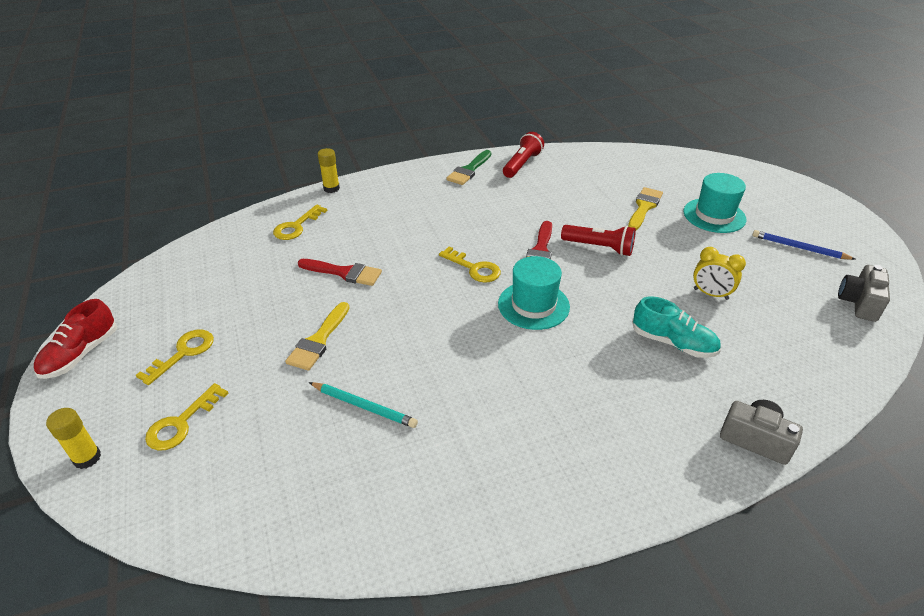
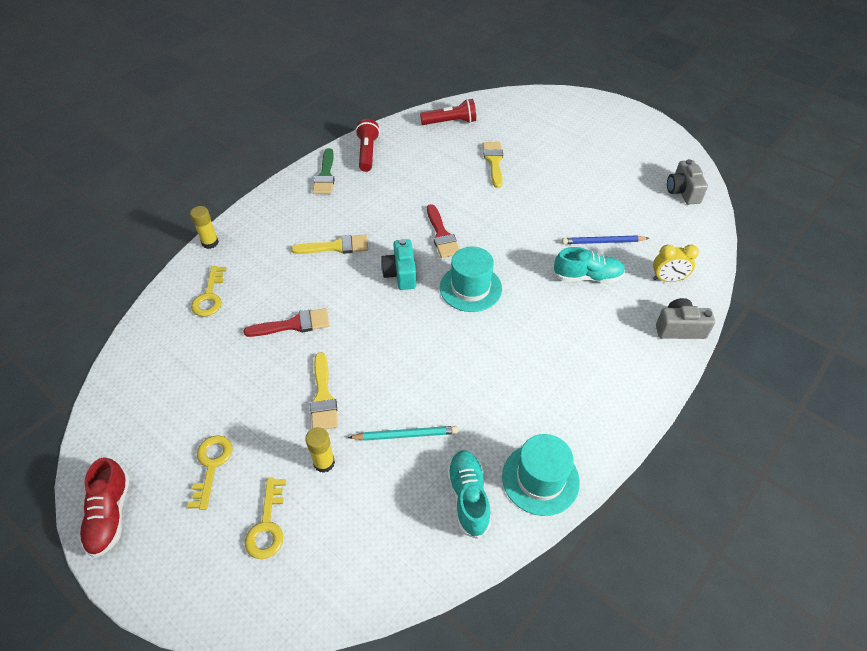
camera: 30 degrees left, 10 degrees up
yellow glue stick [46,408,101,469] -> yellow glue stick moved to [305,427,335,473]
yellow key [439,246,501,283] -> turquoise camera [381,239,416,290]
red flashlight [561,225,636,256] -> red flashlight moved to [420,99,476,125]
turquoise hat [683,173,746,233] -> turquoise hat moved to [502,434,580,516]
yellow clock [693,247,746,300] -> yellow clock moved to [653,245,699,282]
blue pencil [752,230,856,260] -> blue pencil moved to [562,235,649,244]
none -> yellow brush [291,235,368,254]
none -> turquoise shoe [447,450,491,539]

